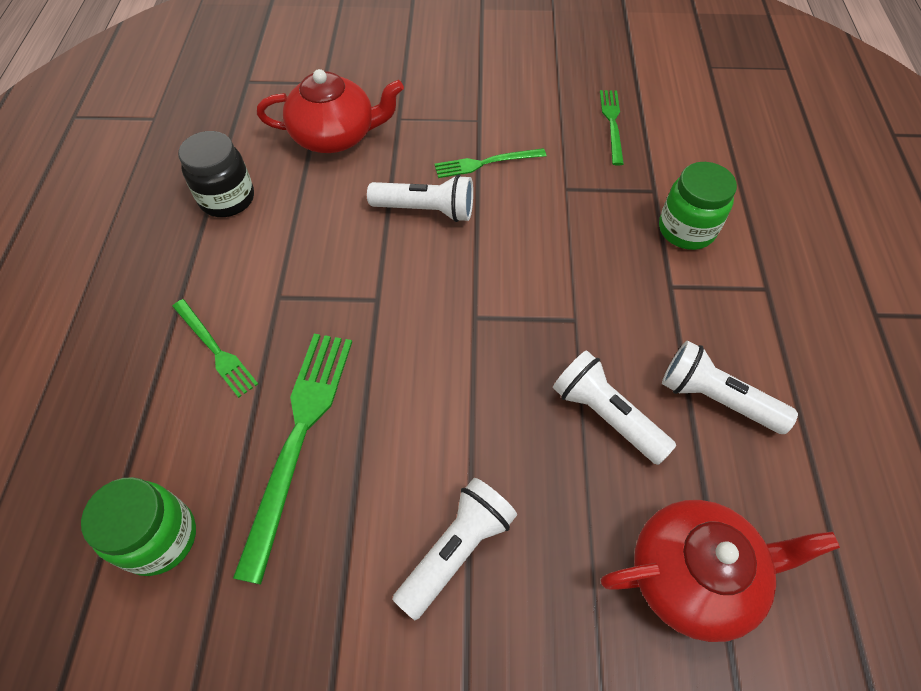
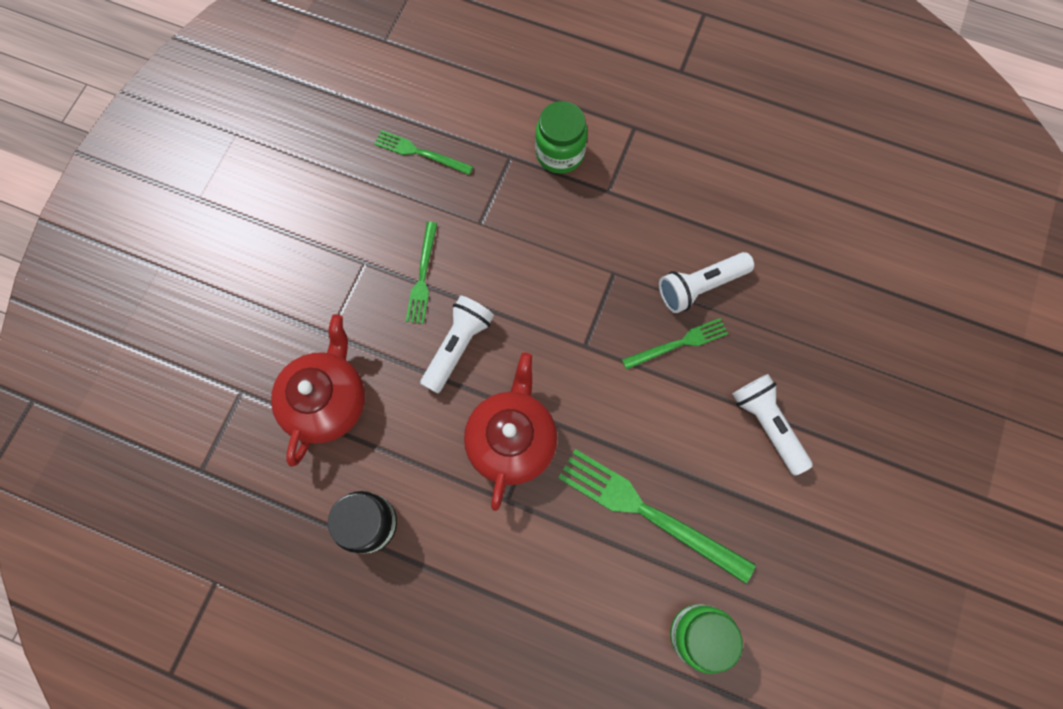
camera: 70 degrees left, 15 degrees up
green fork [172,299,258,398] -> green fork moved to [622,318,728,370]
red teapot [601,500,840,642] -> red teapot moved to [464,353,557,511]
white flashlight [662,341,798,434] -> none

